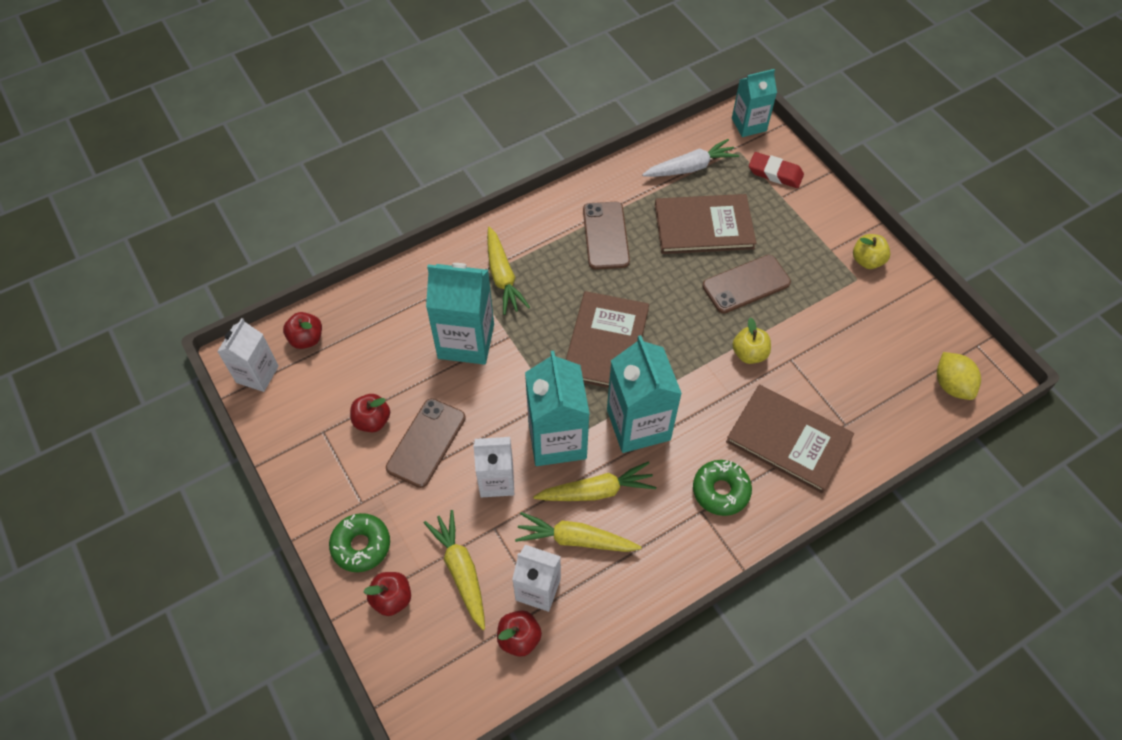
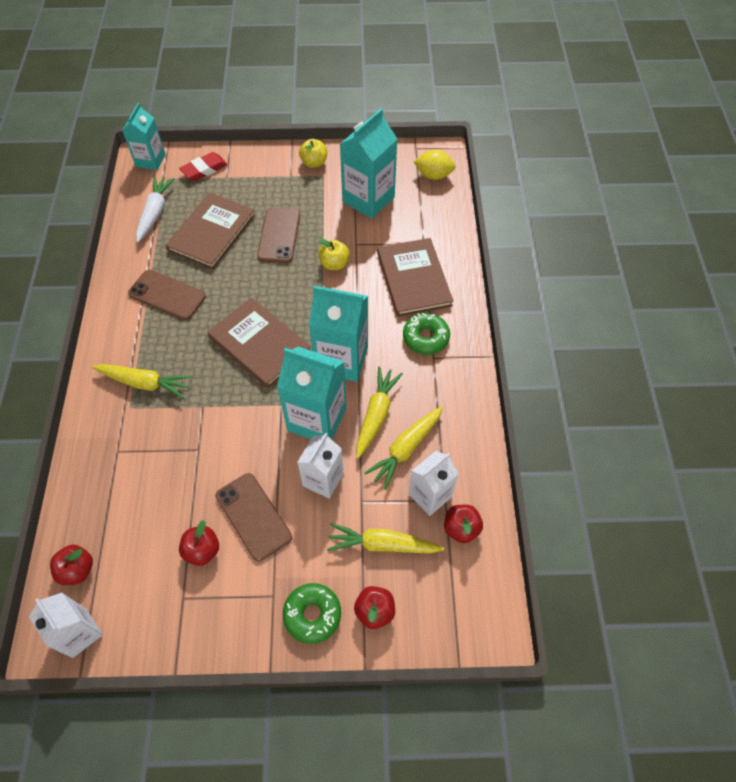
camera: 60 degrees left, 0 degrees up
turquoise carton [426,263,494,365] -> turquoise carton moved to [340,109,398,219]
brown book [726,385,854,493] -> brown book turned 75 degrees counterclockwise [377,238,453,317]

